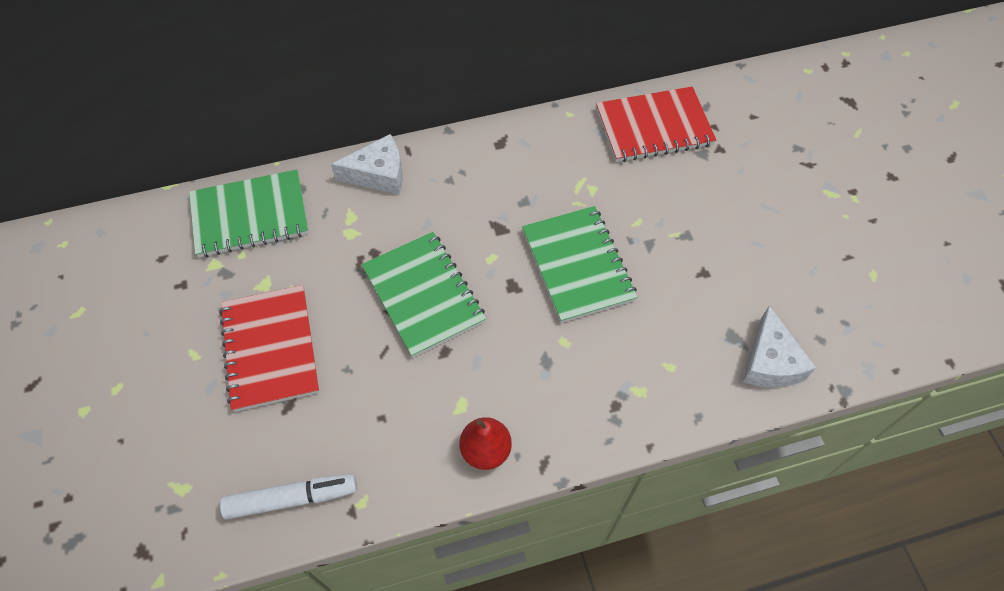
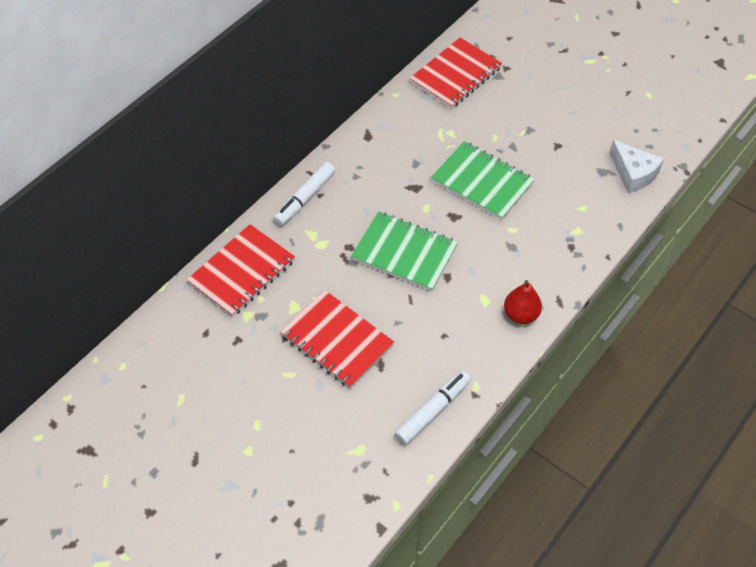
camera: 35 degrees left, 5 degrees down
green notebook [189,170,309,257] -> red notebook [187,224,295,317]
white cheese [331,134,403,195] -> white marker [273,162,335,226]

